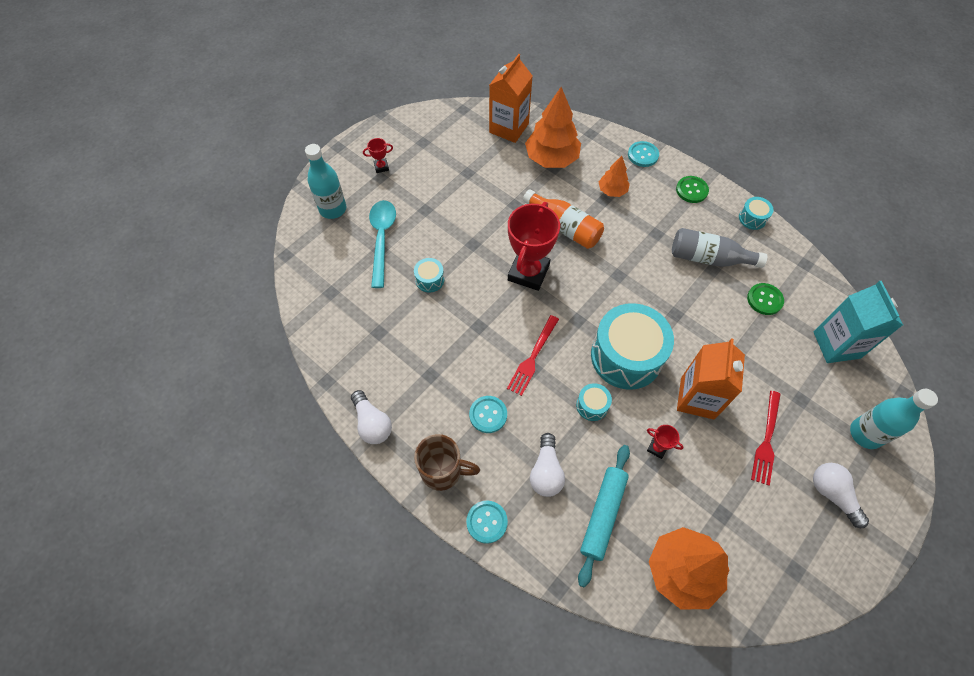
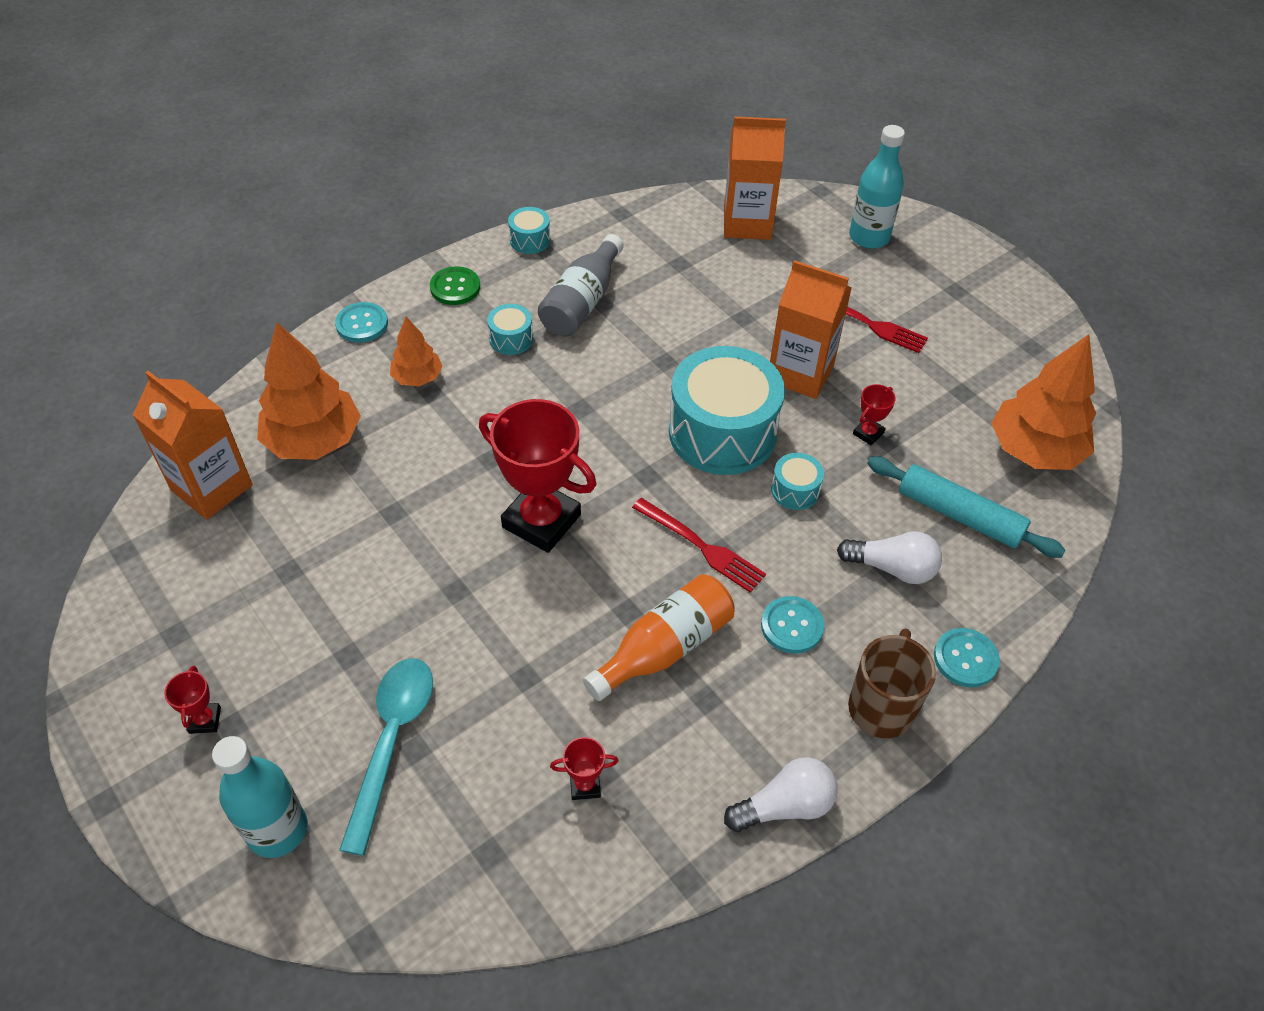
camera: 80 degrees left, 10 degrees down
turquoise spoon [369,200,396,288] -> turquoise spoon turned 90 degrees clockwise [339,658,433,856]
turquoise drum [414,258,444,293] -> turquoise drum moved to [487,304,533,355]
orange bottle [523,189,604,249] -> orange bottle moved to [583,574,735,701]
green button [747,283,784,315] -> none
white light bulb [813,463,869,528] -> none
turquoise carton [814,281,903,363] -> orange carton [724,117,786,240]
none -> red trophy [550,737,618,800]

